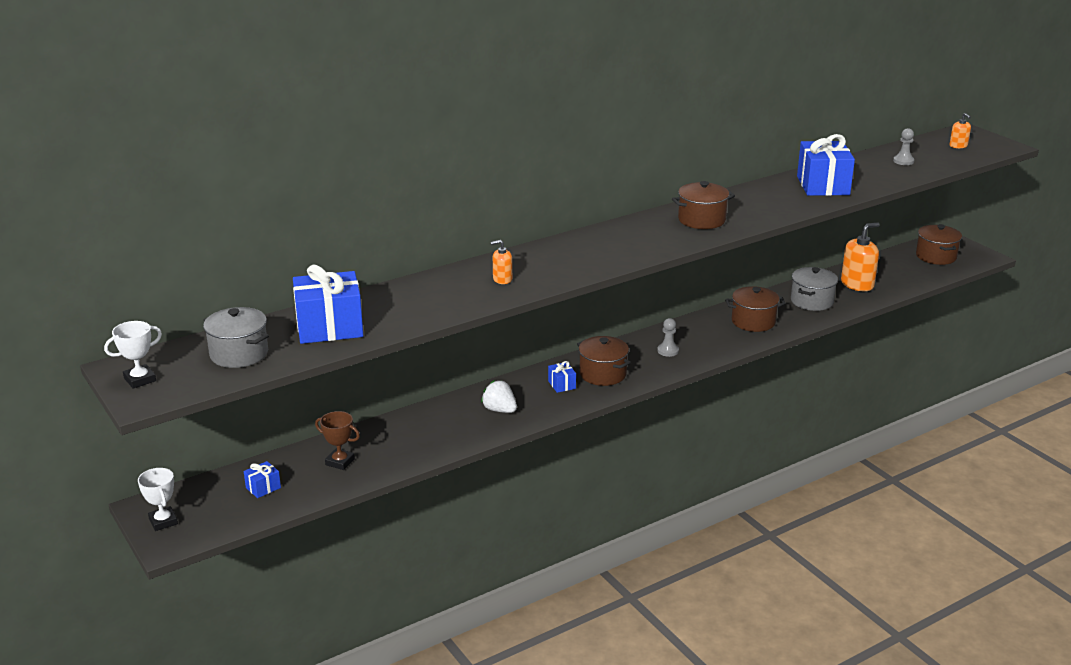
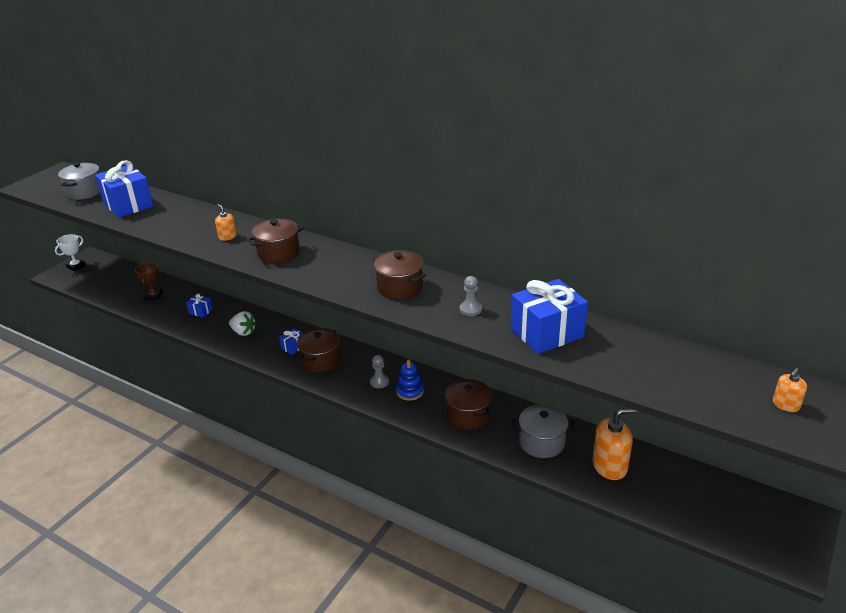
camera: 65 degrees right, 5 degrees up
white trophy [104,321,162,389] -> none
blue gift [244,461,281,498] -> blue gift moved to [186,293,213,318]
white strawberry [481,380,517,413] -> white strawberry turned 105 degrees clockwise [229,311,257,336]
orange soap dispenser [841,222,879,291] -> orange soap dispenser turned 45 degrees counterclockwise [592,408,638,480]
grey pawn [893,128,914,165] -> grey pawn moved to [460,276,482,316]
brown pot [916,224,962,265] -> brown pot moved to [247,218,304,263]
none -> blue stacking toy [396,360,424,401]

